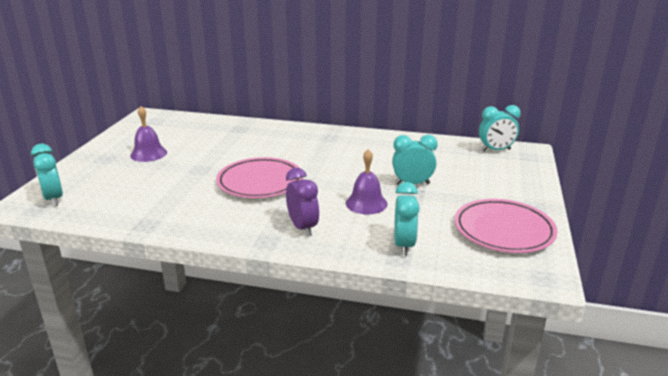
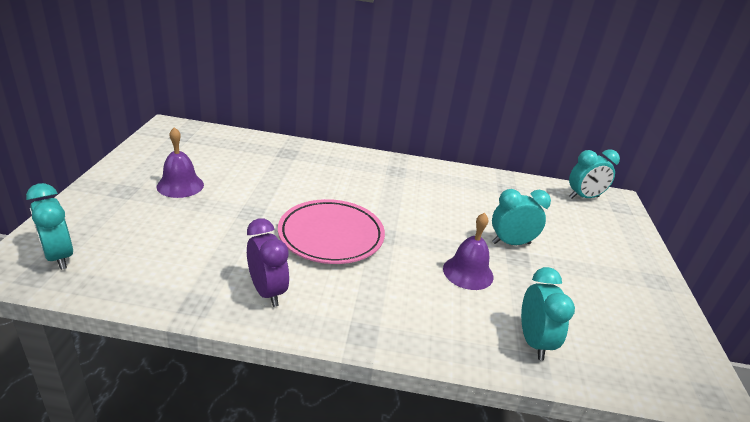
camera: 10 degrees left, 5 degrees up
purple clock [286,168,319,237] -> purple clock moved to [247,218,290,307]
pink plate [455,199,558,253] -> none

